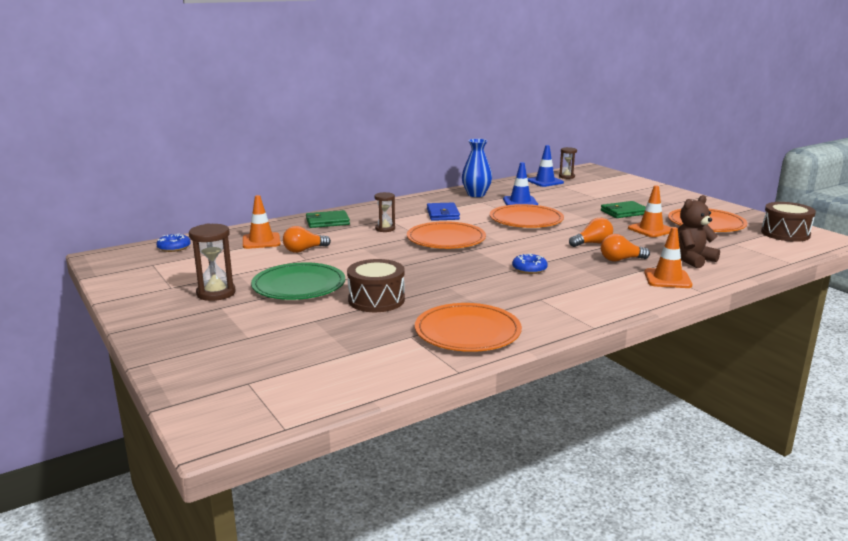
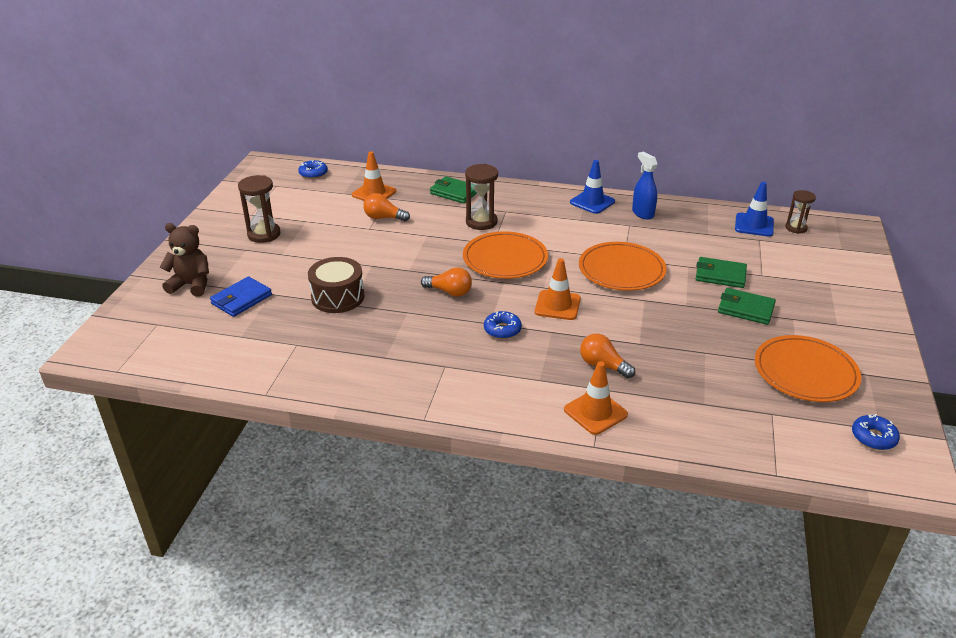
camera: 45 degrees right, 15 degrees up
green plate [251,262,345,300] -> none
brown hourglass [374,192,395,232] -> brown hourglass [465,164,498,230], size x1.53
orange plate [415,303,522,352] -> none
blue wallet [427,202,460,221] -> blue wallet moved to [210,277,272,317]
blue vase [462,139,492,197] -> blue spray bottle [632,152,658,220]
blue traffic cone [503,162,538,205] -> blue traffic cone moved to [570,160,615,214]
orange light bulb [569,218,613,247] -> orange light bulb moved to [421,267,472,297]
orange traffic cone [628,185,672,237] -> orange traffic cone moved to [535,258,581,320]
brown teddy bear [678,195,720,268] -> brown teddy bear moved to [160,223,209,297]
brown drum [761,202,816,242] -> blue donut [852,414,900,450]
none -> green wallet [696,257,747,288]

